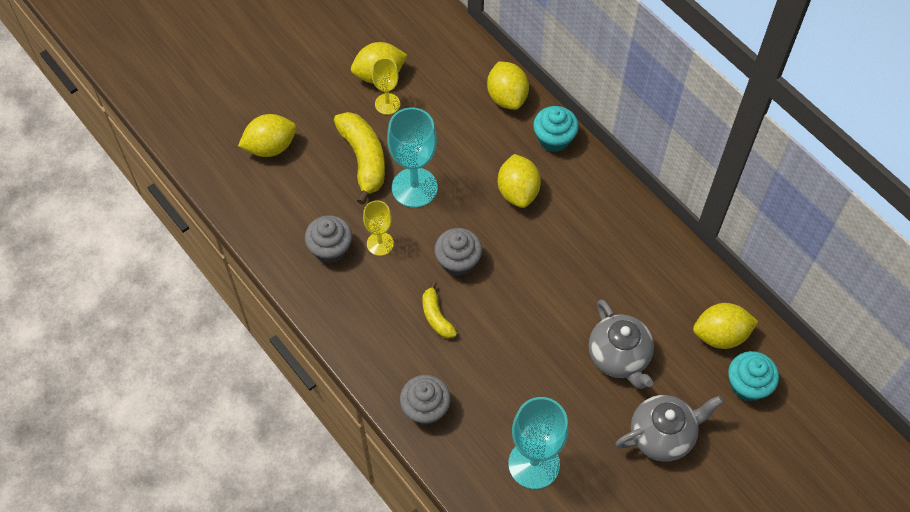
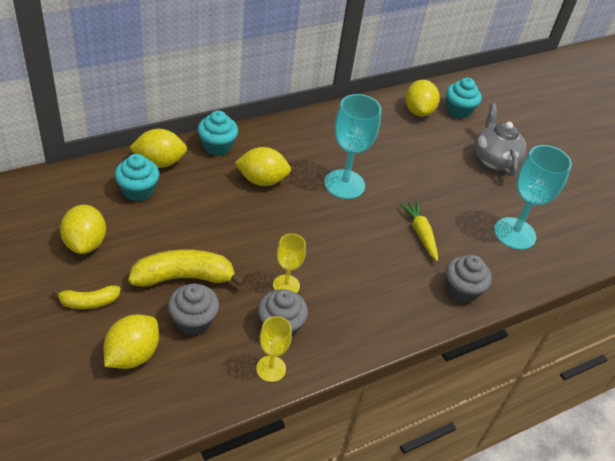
camera: 85 degrees left, 15 degrees down
yellow lemon [238,114,296,157] -> yellow lemon turned 45 degrees clockwise [103,315,159,369]
yellow goblet [372,58,400,115] -> yellow goblet moved to [256,316,292,382]
turquoise goblet [387,107,438,208] -> turquoise goblet moved to [325,94,381,199]
yellow banana [422,281,457,339] -> yellow banana moved to [52,285,120,309]
grey cupcake [434,228,482,276] -> grey cupcake moved to [168,283,219,335]
grey teapot [589,299,654,389] -> none
none -> turquoise cupcake [115,154,159,202]
none -> yellow carrot [400,201,438,261]

